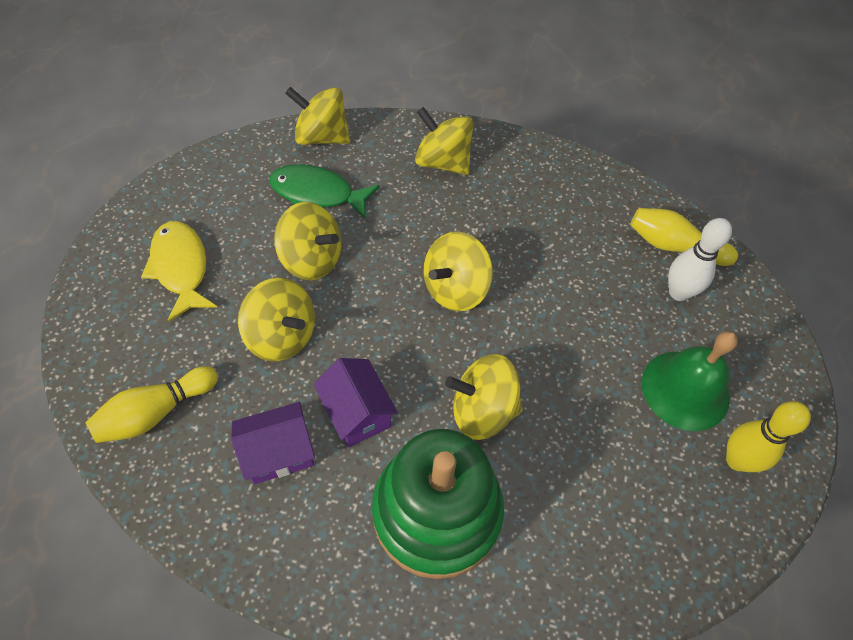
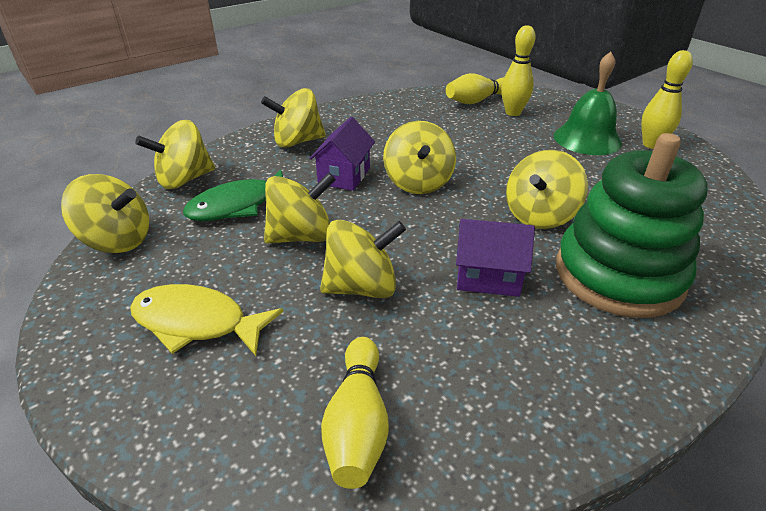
camera: 50 degrees left, 20 degrees down
purple house [231,402,315,484] -> purple house moved to [309,117,375,191]
white bowling pin [668,218,732,301] -> yellow bowling pin [501,25,535,116]
none -> yellow spinning top [61,174,149,253]

